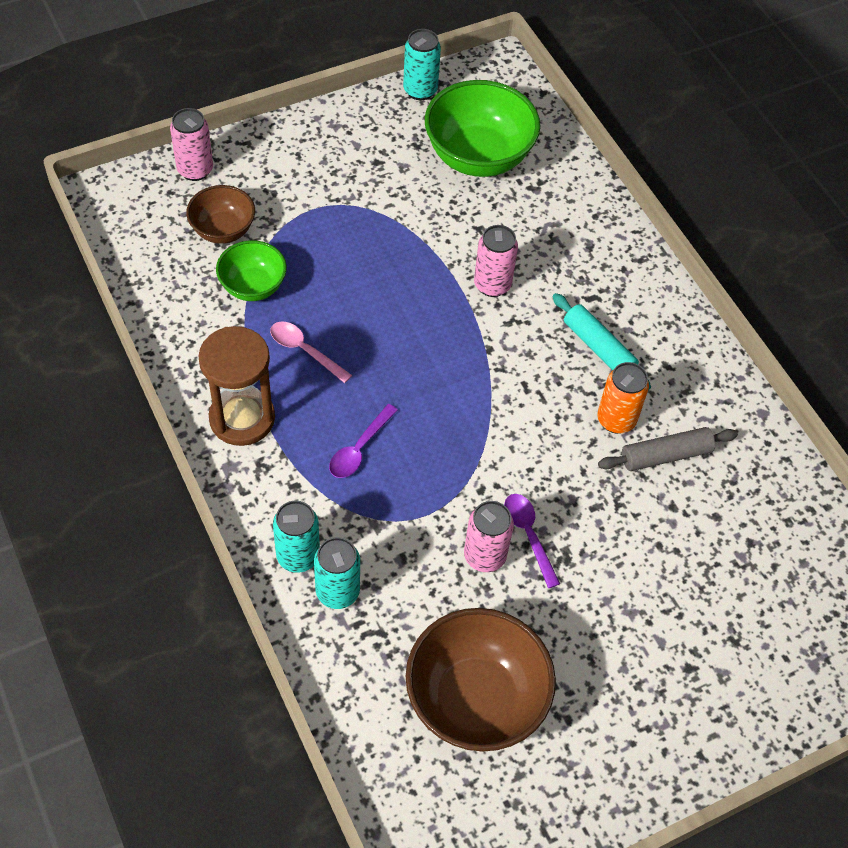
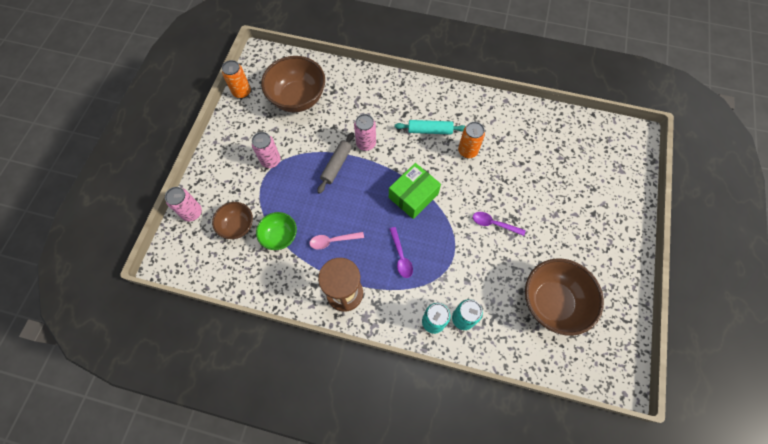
camera: 45 degrees left, 10 degrees up
turquoise can [403,29,441,100] -> orange can [222,60,251,99]
green bowl [425,80,540,177] -> brown bowl [261,56,325,112]
pink can [464,501,514,572] -> pink can moved to [252,132,281,168]
grey rolling pin [598,427,738,471] -> grey rolling pin moved to [317,132,354,194]
none -> green box [389,163,441,219]

